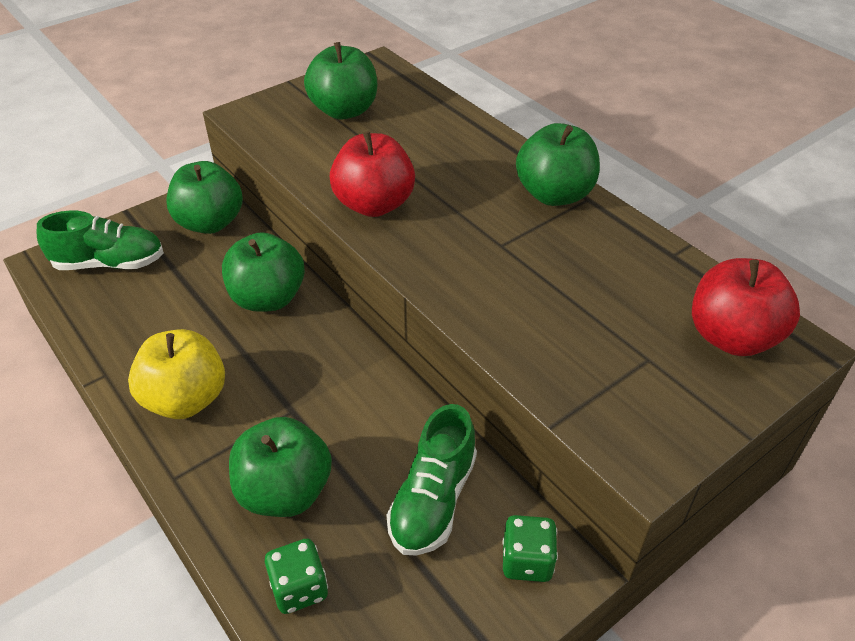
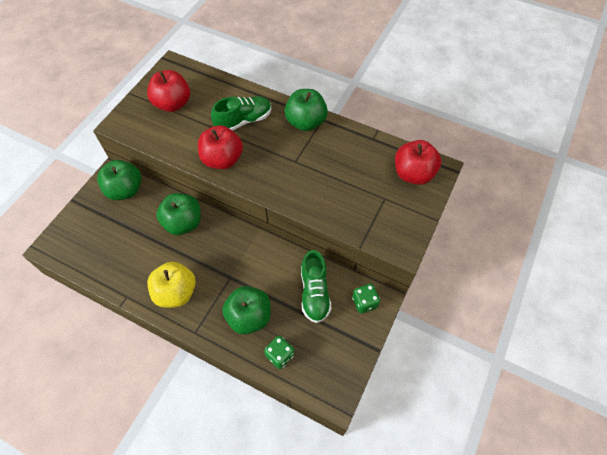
camera: 25 degrees left, 15 degrees up
green shoe [37,211,164,270] -> green shoe moved to [211,96,271,131]
green apple [304,42,377,119] -> red apple [147,70,190,112]

